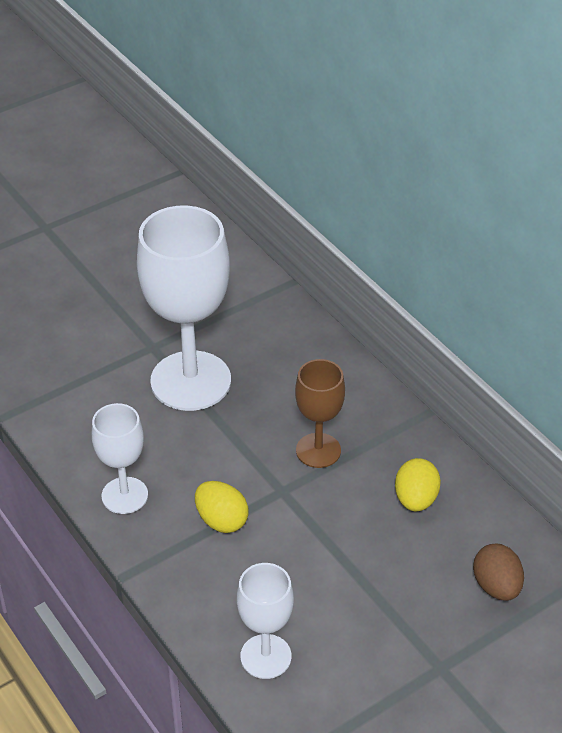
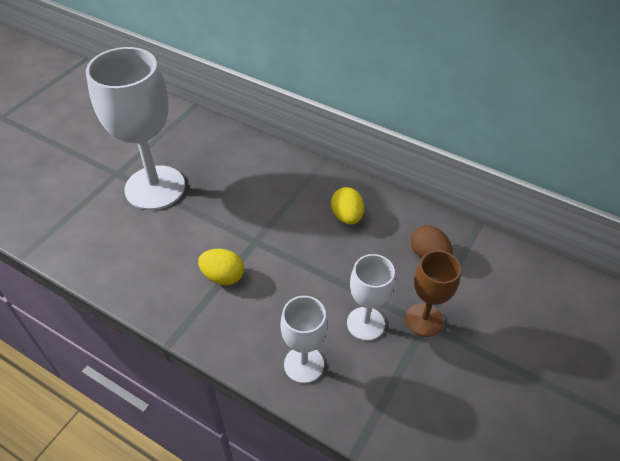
camera: 25 degrees left, 5 degrees up
white goblet [92,403,148,514] -> white goblet moved to [347,254,395,341]
brown goblet [295,359,345,468] -> brown goblet moved to [405,250,461,337]

